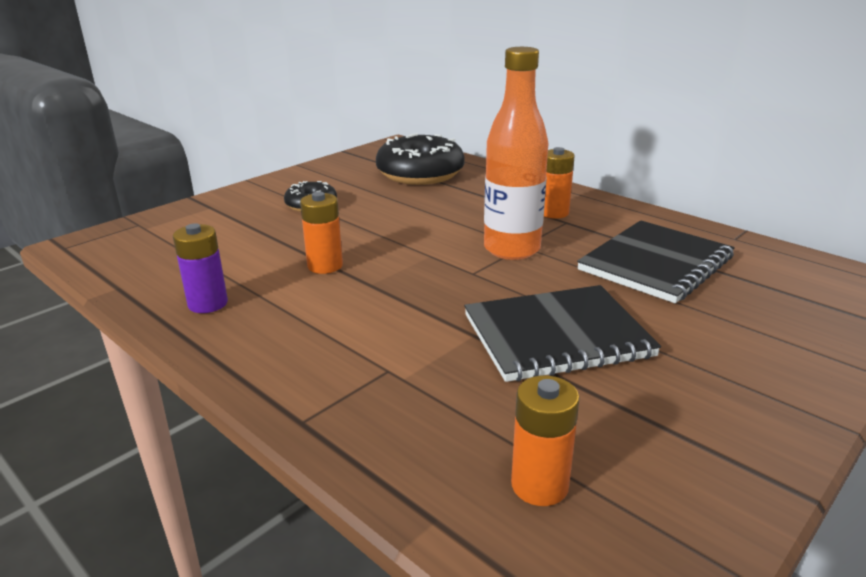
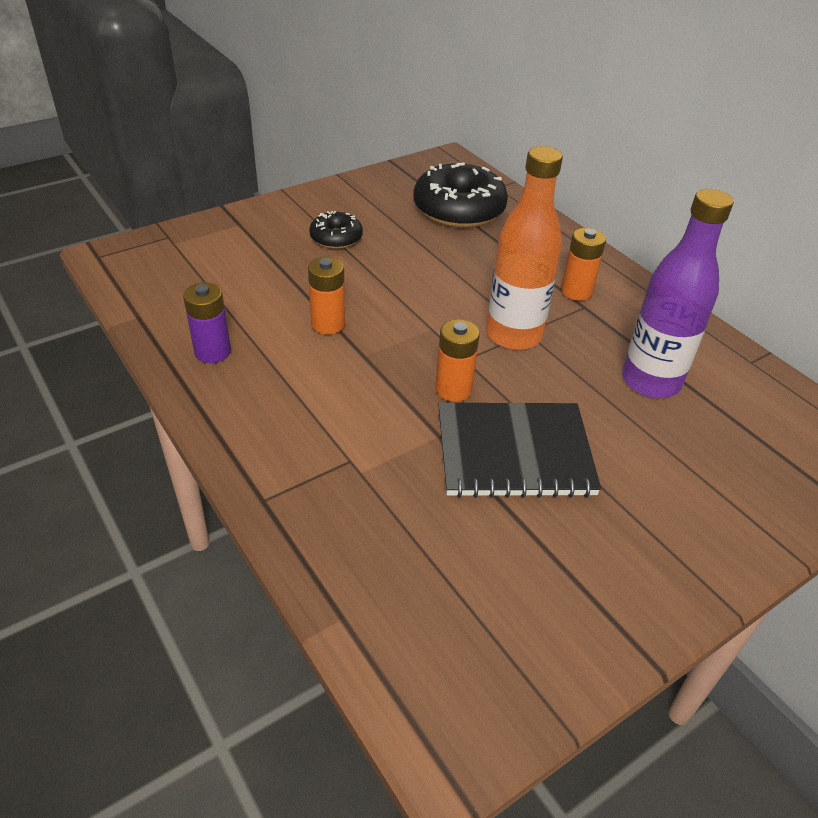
camera: 10 degrees right, 15 degrees up
orange battery [511,375,580,506] -> orange battery moved to [435,319,480,402]
black notebook [577,220,735,303] -> purple bottle [622,189,734,398]

